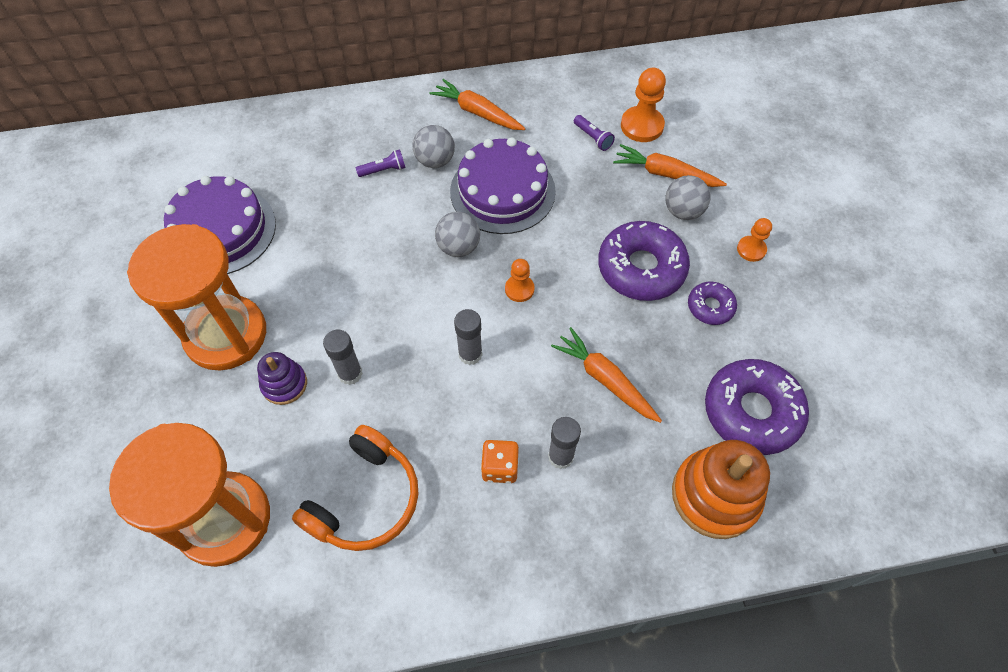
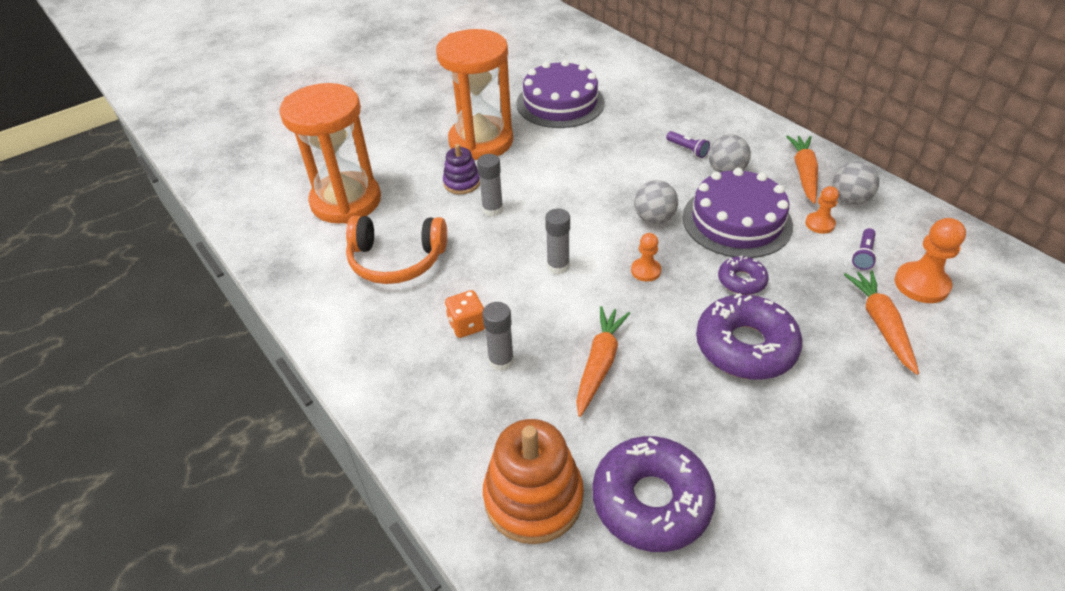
camera: 65 degrees right, 15 degrees down
grey ball [665,175,711,220] -> grey ball moved to [833,161,879,205]
purple donut [688,282,737,325] -> purple donut moved to [718,256,769,295]
orange pawn [737,218,772,262] -> orange pawn moved to [805,186,839,234]

